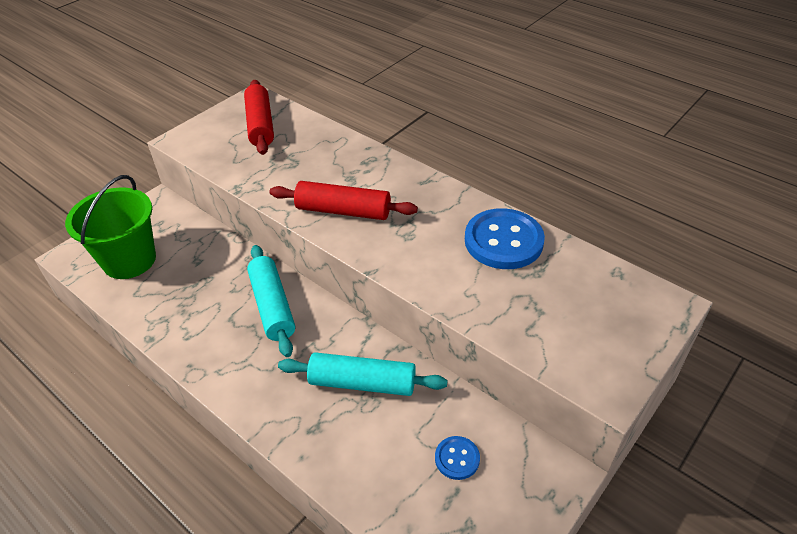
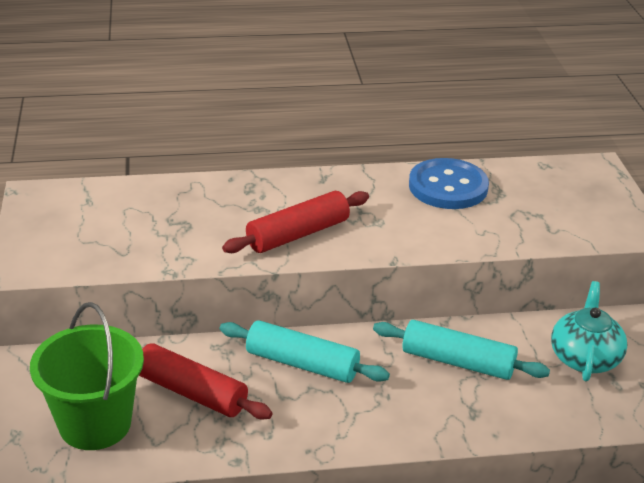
camera: 50 degrees left, 10 degrees down
red rolling pin [244,80,274,155] -> red rolling pin moved to [139,343,272,419]
turquoise rolling pin [278,352,447,396] -> turquoise rolling pin turned 60 degrees clockwise [373,320,550,380]
blue button [435,436,480,480] -> turquoise teapot [551,281,628,381]

